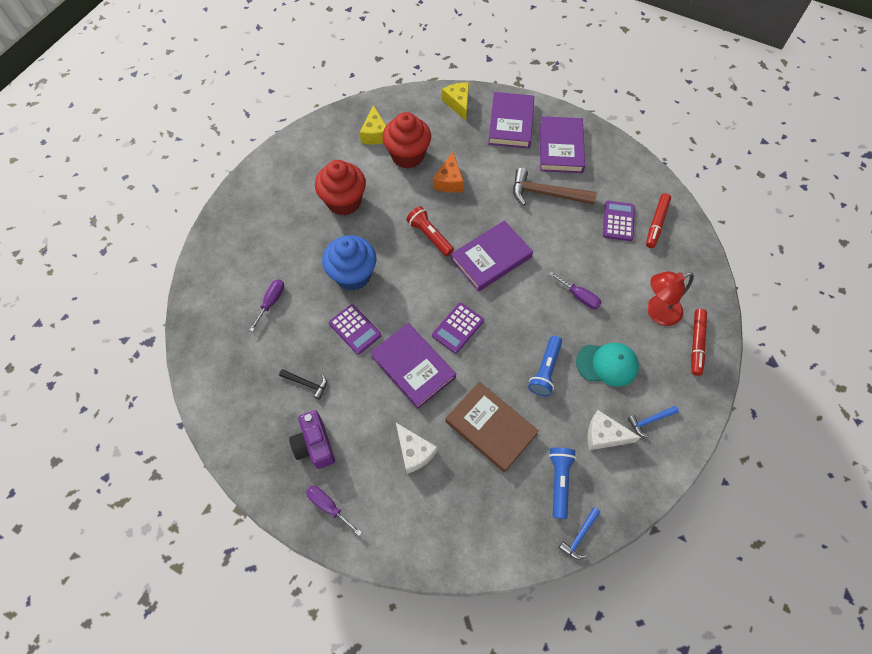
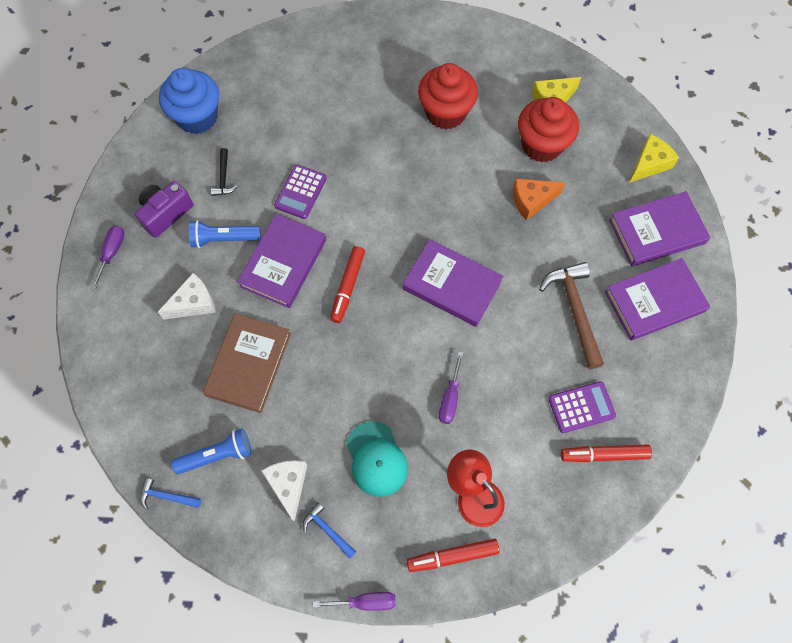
camera: 65 degrees right, 5 degrees up
purple screwdriver [249,279,284,332] -> purple screwdriver moved to [313,592,396,611]
blue cupcake [322,235,376,291] -> blue cupcake moved to [159,68,219,134]
white cheese [396,423,437,474] -> white cheese turned 150 degrees counterclockwise [158,273,216,320]
red flashlight [406,206,454,256] -> none
purple calculator [432,303,484,353] -> red marker [330,246,365,323]
blue flashlight [528,336,562,396] -> blue flashlight moved to [189,220,261,248]

